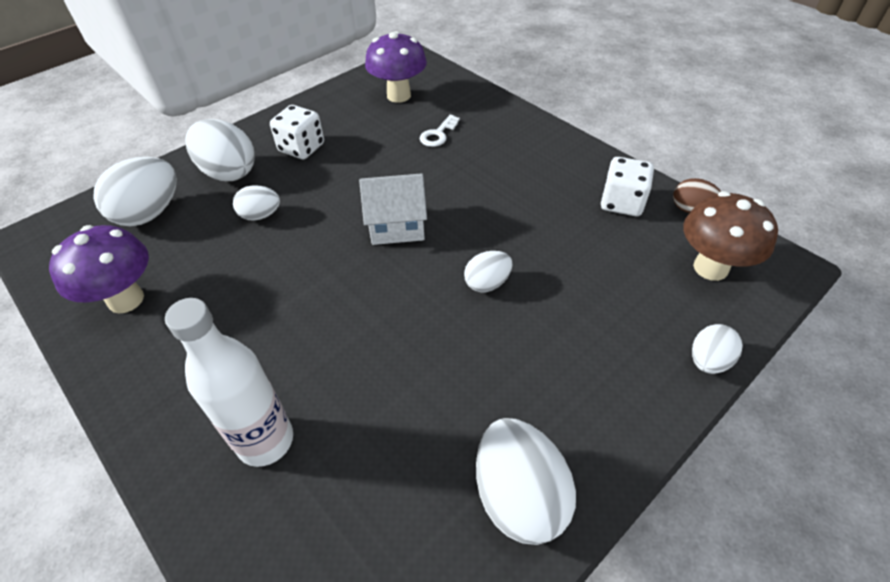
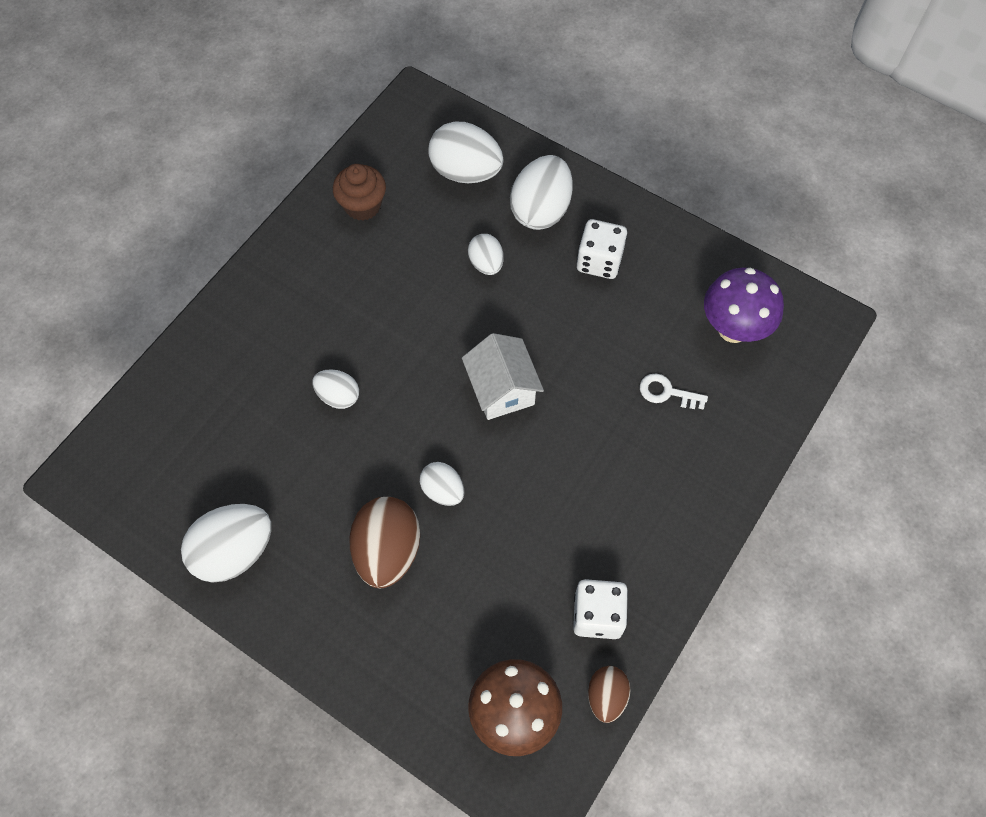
camera: 75 degrees right, 15 degrees up
purple mushroom [49,225,149,313] -> brown cupcake [333,164,386,221]
white bottle [165,298,293,467] -> none
white egg [692,324,743,374] -> white egg moved to [312,369,359,409]
none -> brown egg [349,497,420,588]

